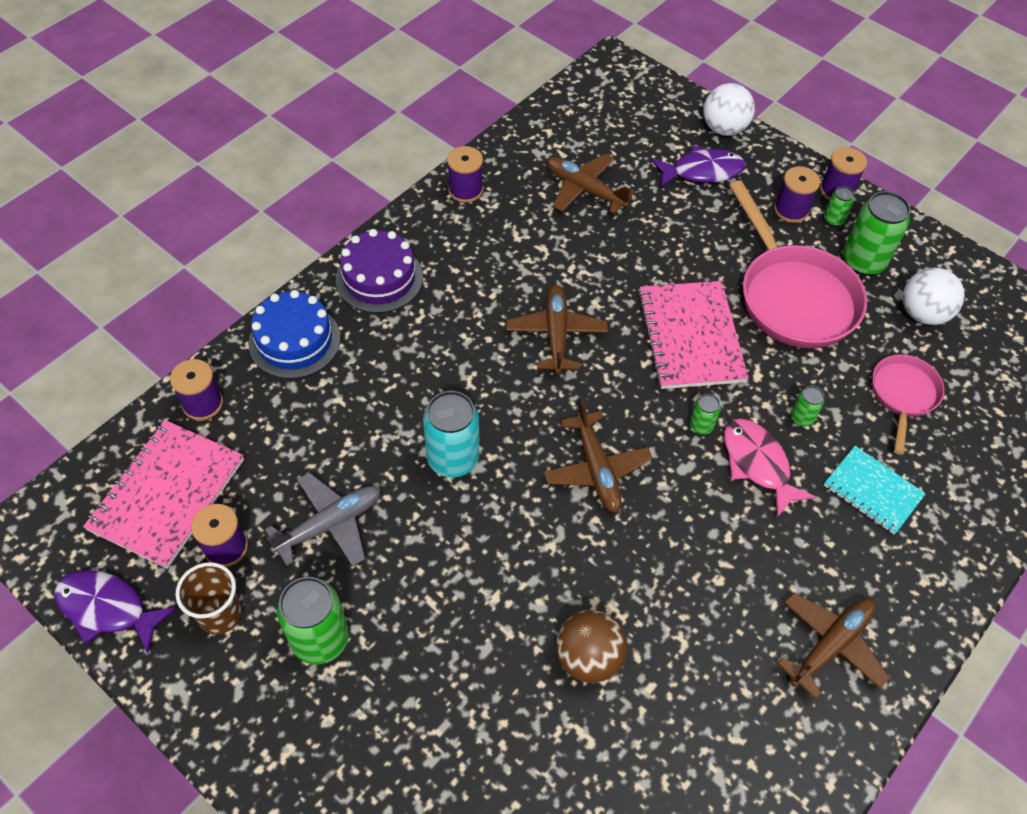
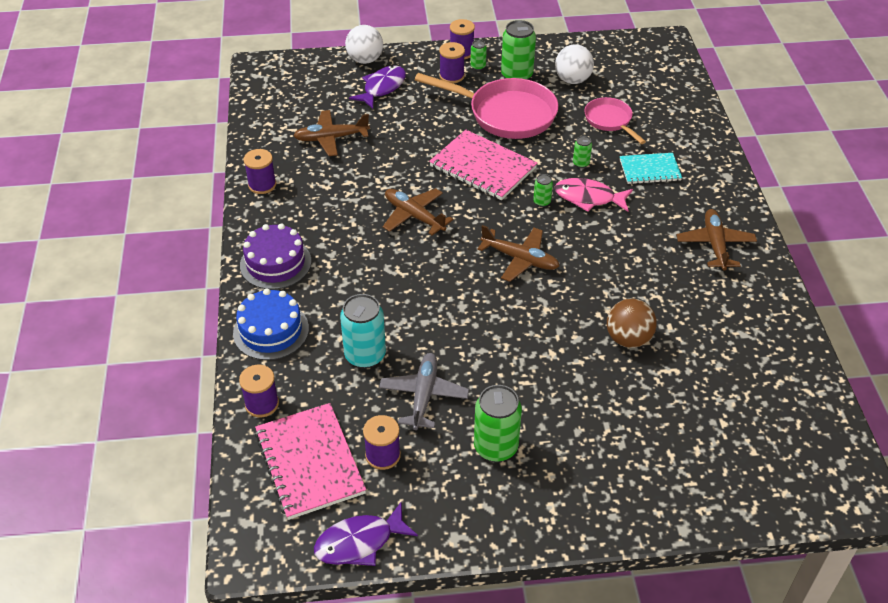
camera: 45 degrees left, 10 degrees down
brown cup [176,562,242,634] -> none
turquoise can [423,391,479,478] -> turquoise can moved to [340,294,386,369]

